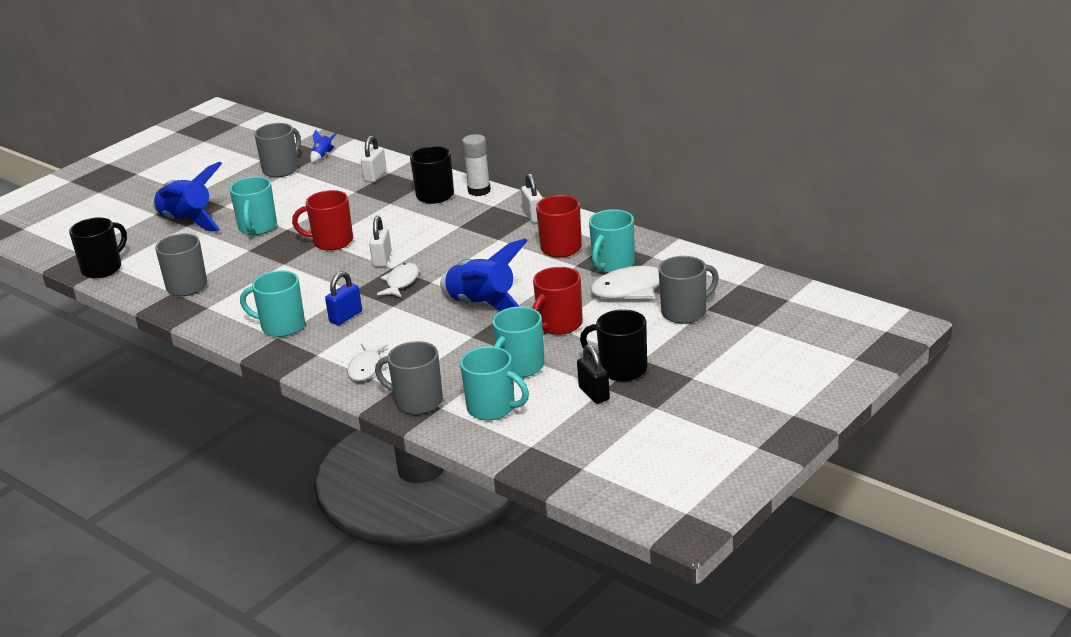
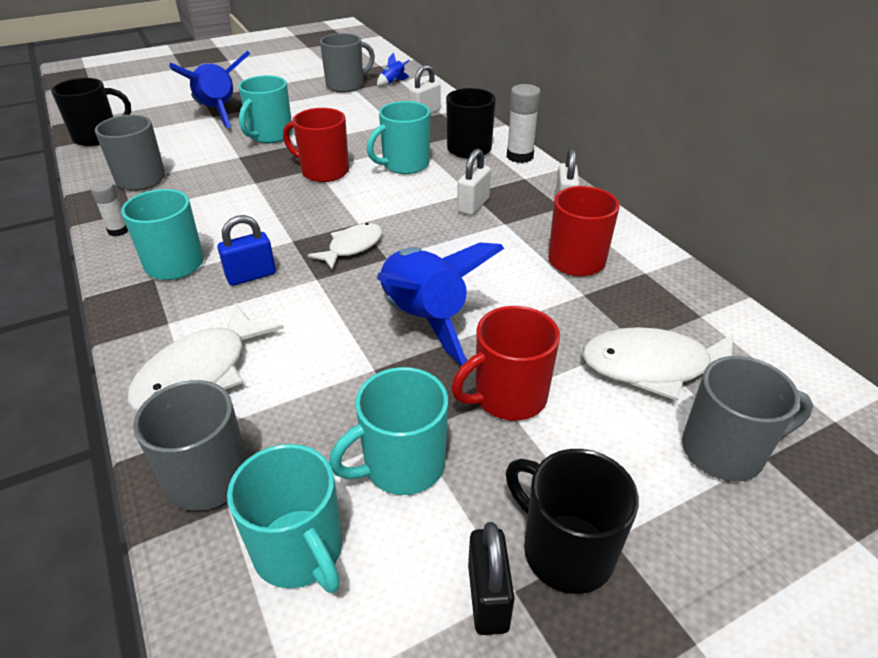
camera: 20 degrees right, 10 degrees up
white fish [347,343,388,381] -> white fish [127,303,284,411], size x1.60
white padlock [369,216,392,267] -> white padlock moved to [457,149,491,215]
turquoise mug [589,209,635,273] -> turquoise mug moved to [367,101,430,174]
none -> white glue stick [90,181,128,237]

